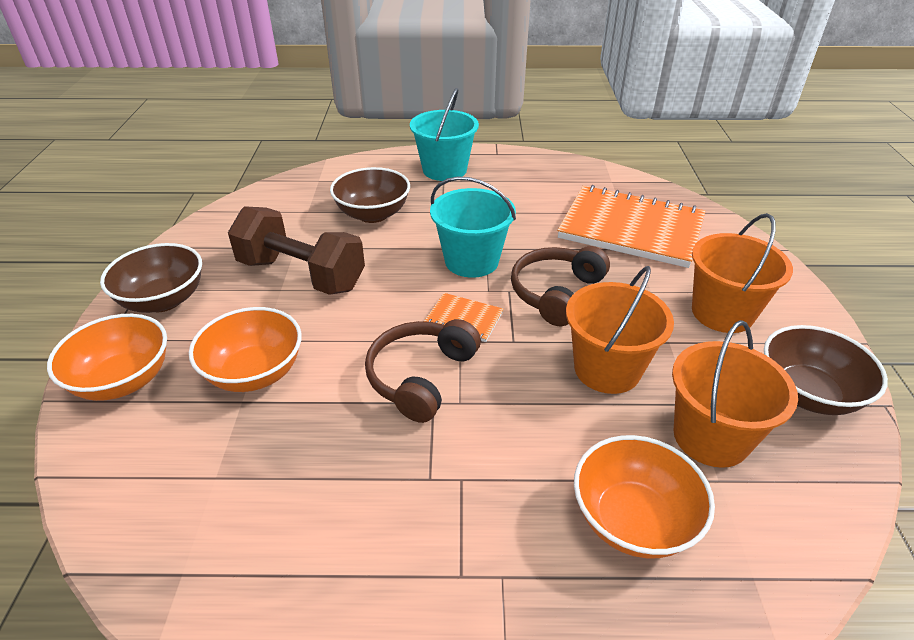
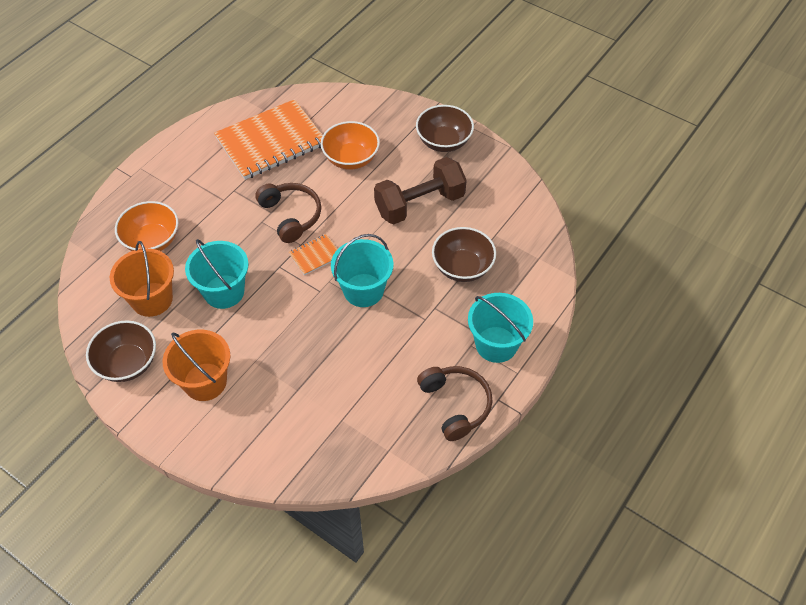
camera: 125 degrees right, 15 degrees up
orange bowl [47,314,167,401] -> none
brown headphones [511,246,610,326] -> brown headphones moved to [417,366,492,441]
orange notebook [557,185,705,268] -> orange notebook moved to [214,99,323,180]
orange bucket [566,266,674,394] -> turquoise bucket [185,239,248,309]

